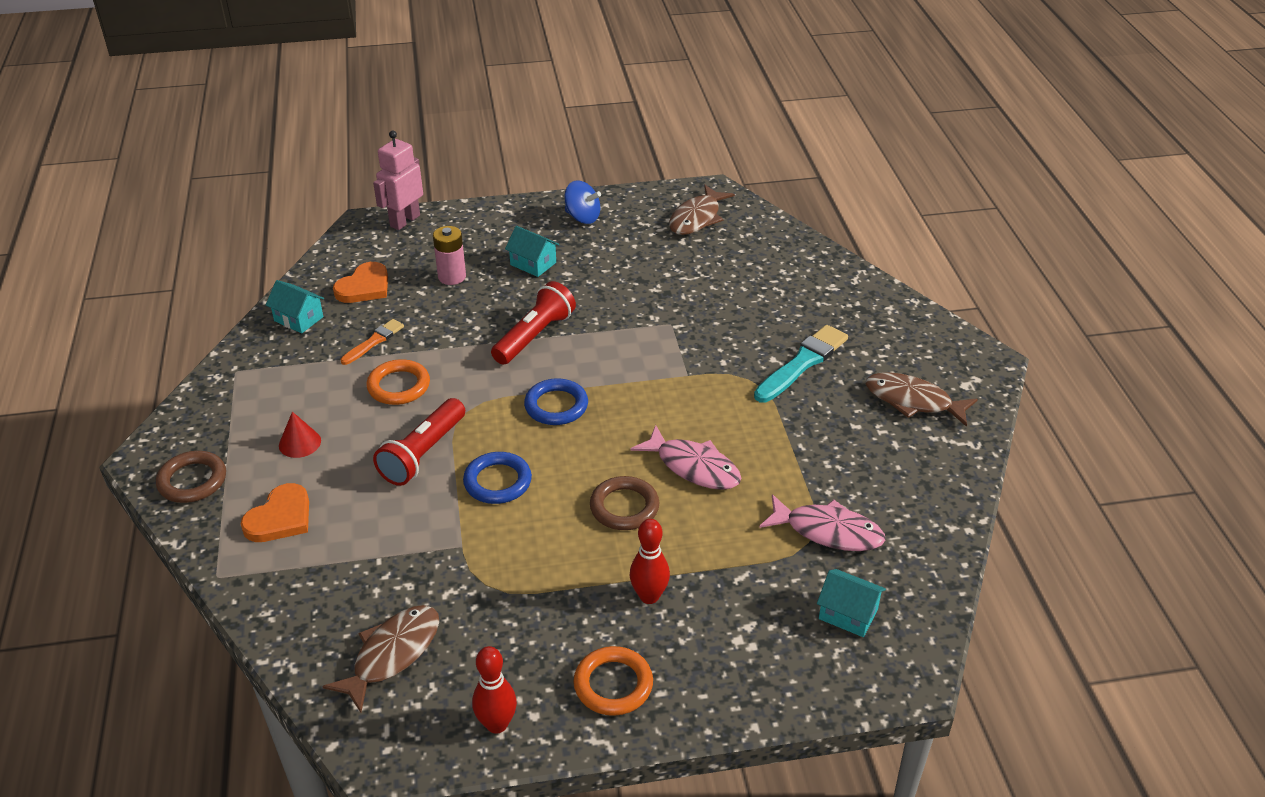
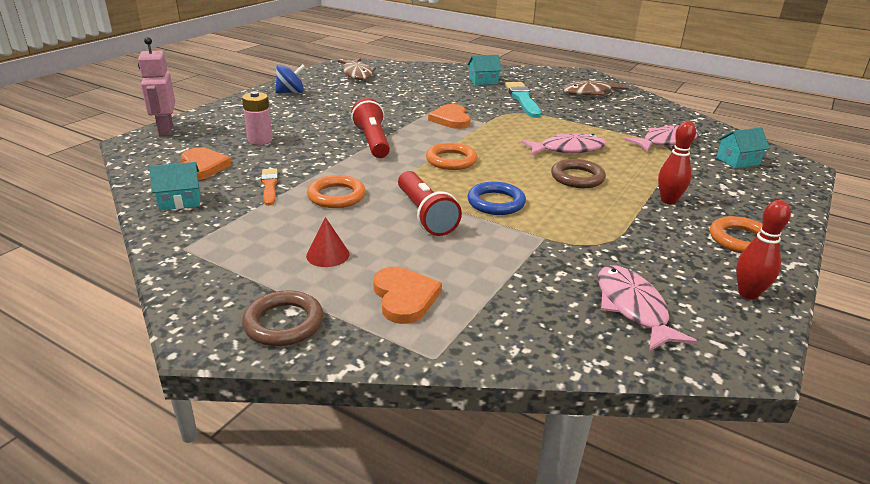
camera: 50 degrees left, 10 degrees down
brown fish [322,605,439,713] -> pink fish [598,265,697,351]
turquoise house [505,226,560,277] -> turquoise house moved to [468,55,502,85]
blue ring [524,378,588,425] -> orange ring [426,143,477,170]
none -> orange heart [428,104,470,129]

